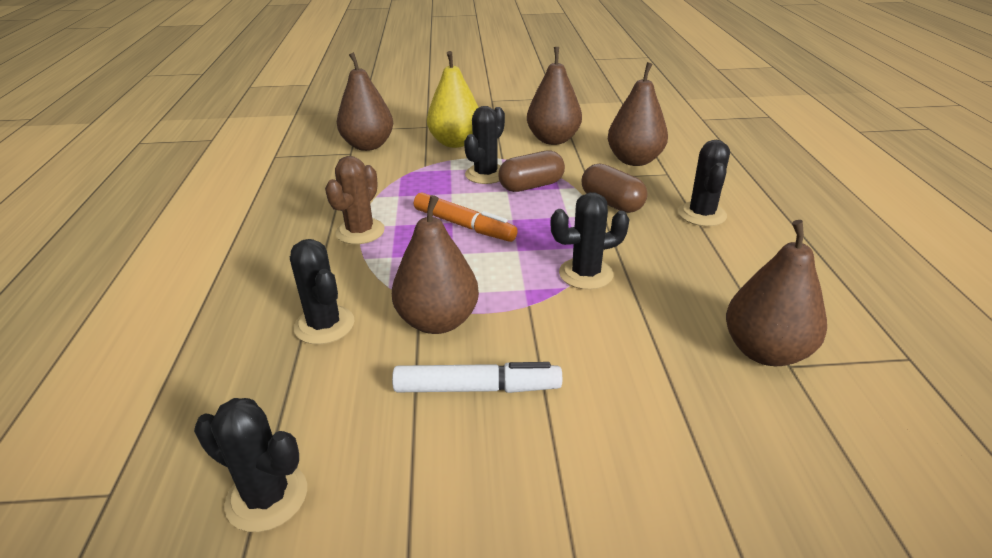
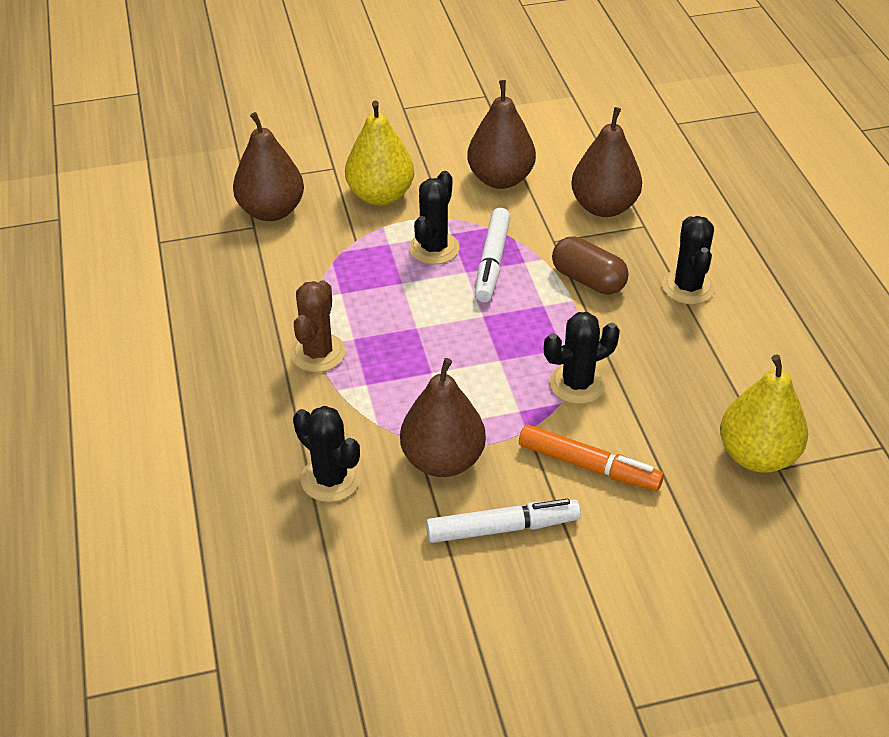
camera: 10 degrees left, 10 degrees up
black cactus [194,398,307,532] -> none
orange marker [414,193,518,242] -> orange marker moved to [519,425,664,491]
brown capsule [498,150,565,192] -> white marker [475,208,510,302]
brown pear [726,220,827,366] -> yellow pear [720,355,808,472]

